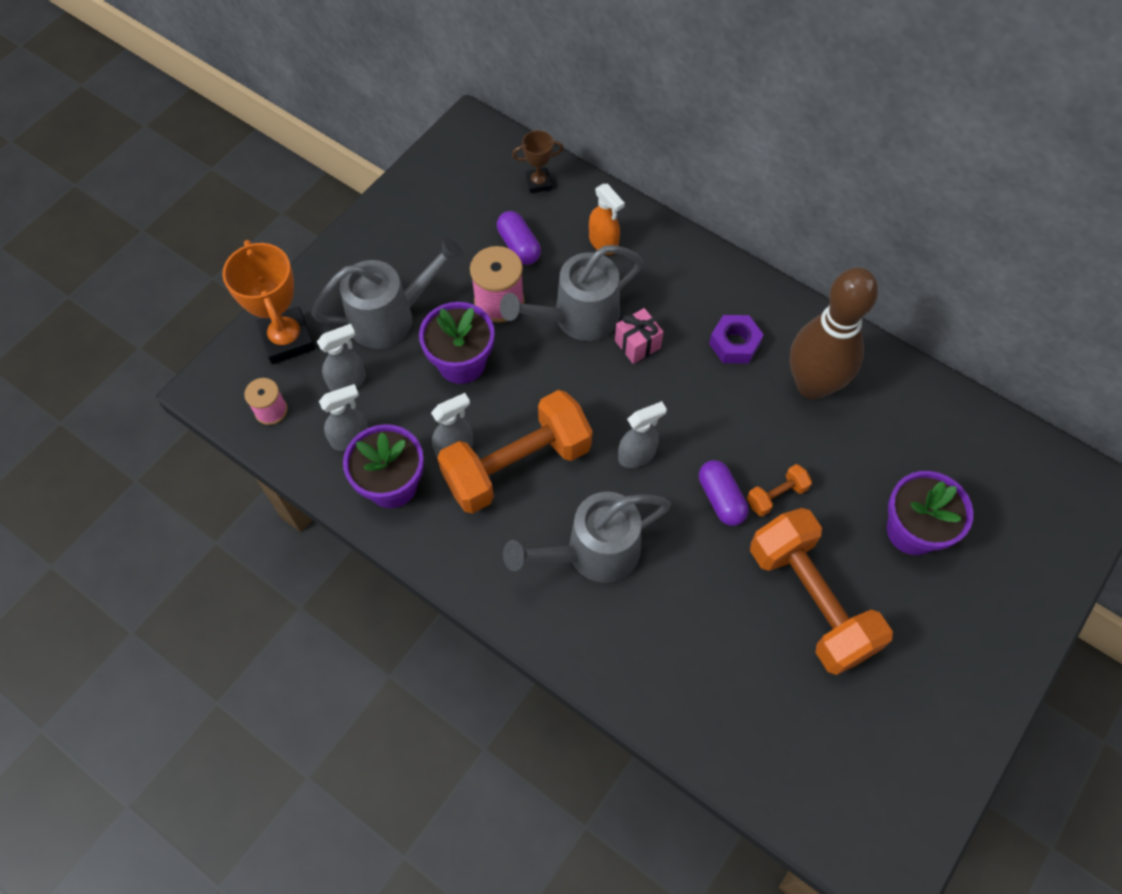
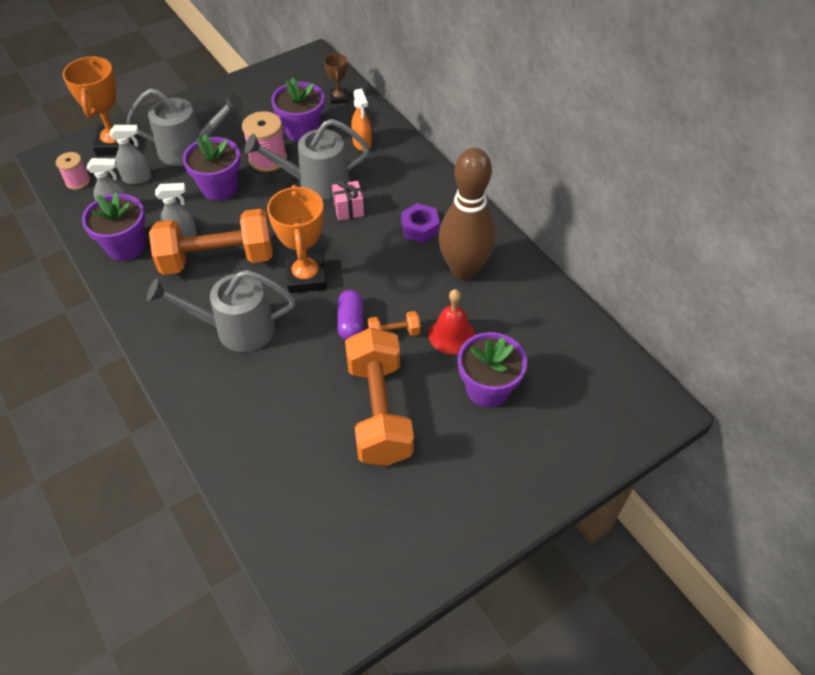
camera: 20 degrees right, 10 degrees down
purple capsule [497,211,541,265] -> purple flower pot [271,77,324,142]
brown trophy [512,130,564,193] -> brown trophy turned 75 degrees clockwise [324,53,348,104]
grey spray bottle [618,401,667,468] -> orange trophy [267,185,327,293]
none -> red bell [428,289,475,354]

